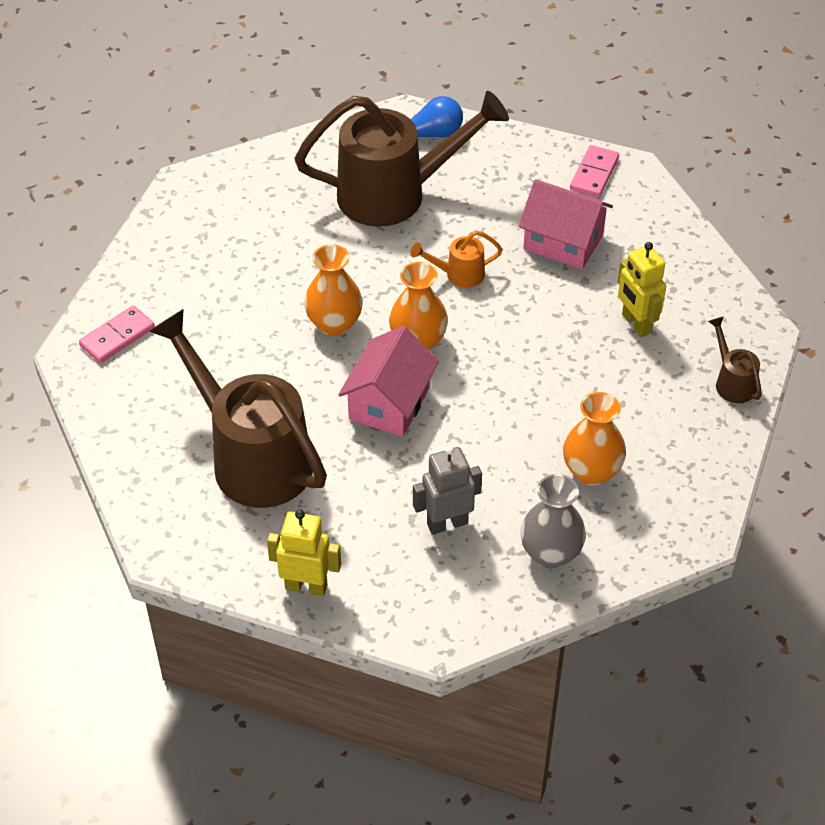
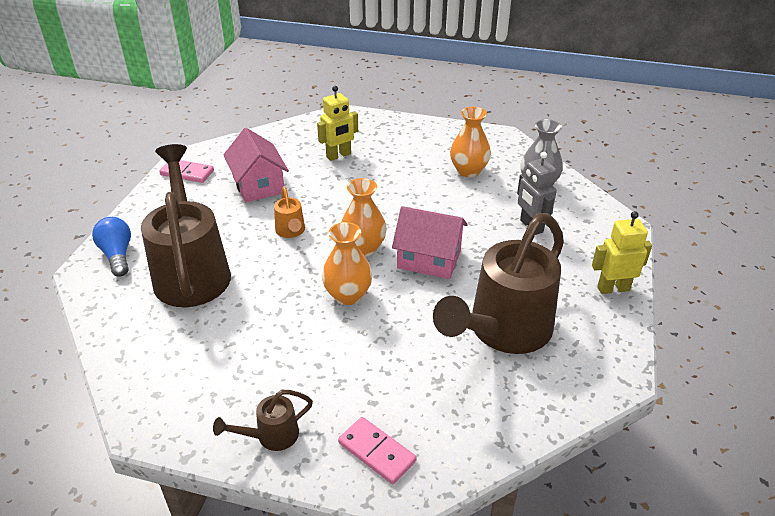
camera: 95 degrees left, 10 degrees down
yellow robot [267,509,341,596] -> yellow robot turned 75 degrees clockwise [592,211,652,294]
pink house [518,179,613,269] -> pink house turned 45 degrees counterclockwise [223,128,289,202]
brown watering can [708,316,762,403] -> brown watering can moved to [213,390,313,451]

